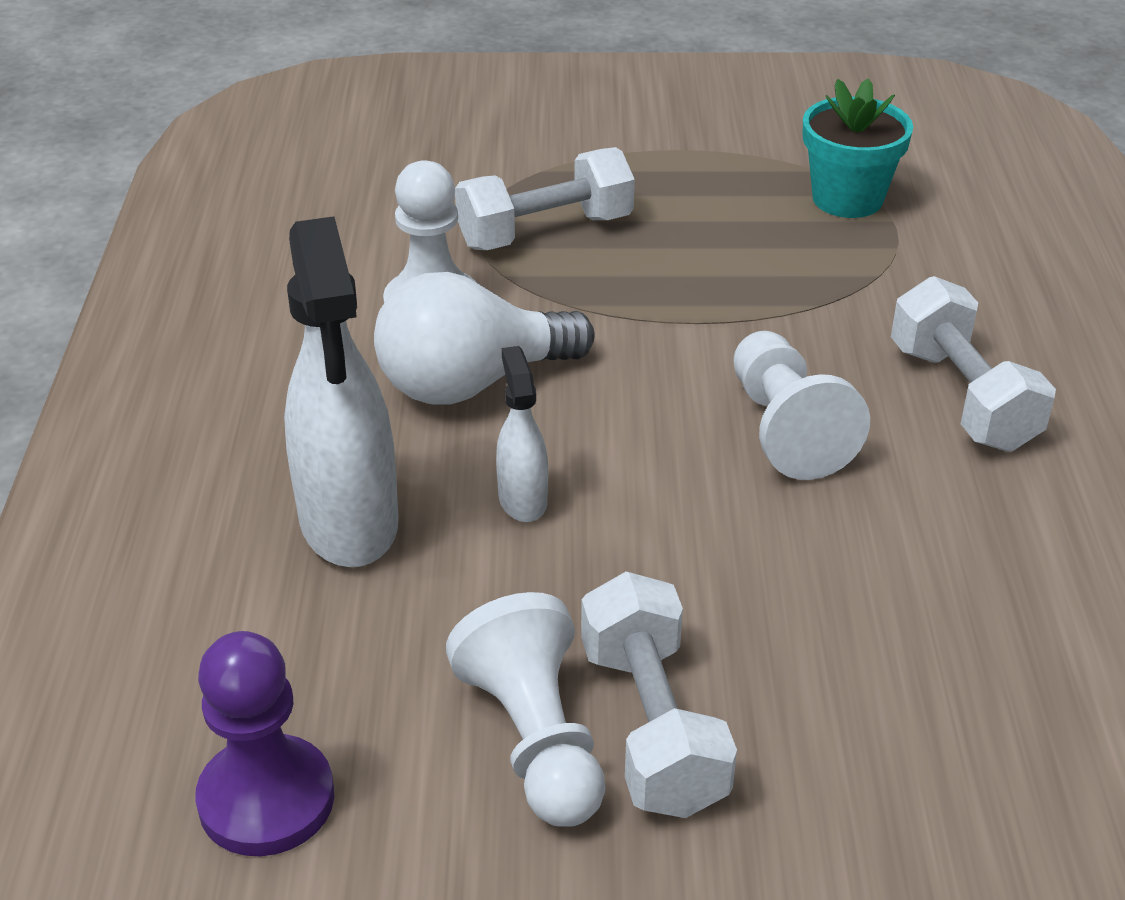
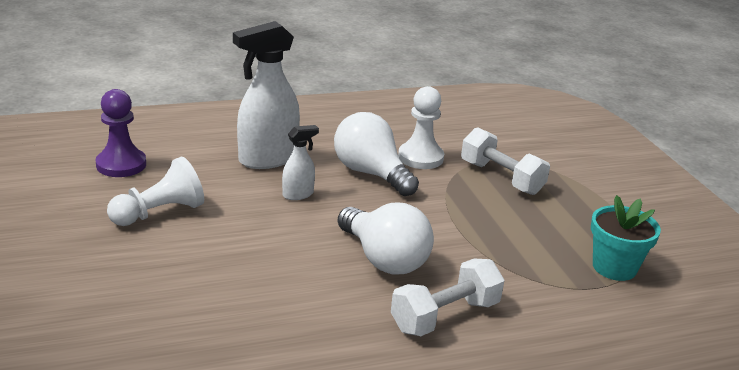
camera: 70 degrees right, 10 degrees down
white dumbbell [581,571,737,818] -> none
white pawn [734,331,870,480] -> white light bulb [338,203,434,274]

